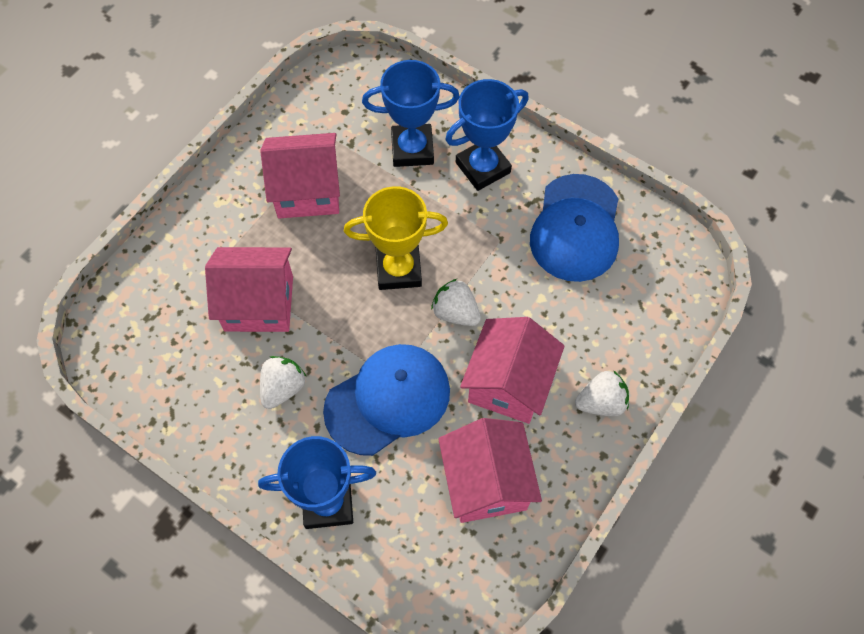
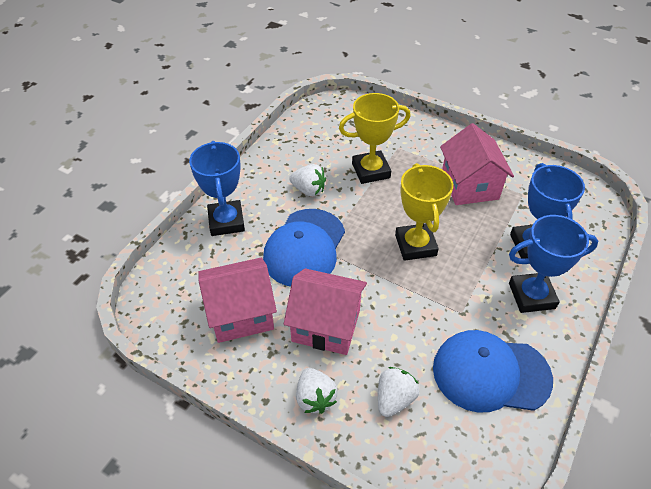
camera: 85 degrees right, 15 degrees down
pink house [205,247,293,332] -> yellow trophy [339,93,411,184]
blue cap [323,344,450,456] -> blue cap turned 60 degrees clockwise [263,209,345,287]
white strawberry [431,278,481,326] -> white strawberry moved to [378,367,419,417]
blue trophy [445,79,529,191] -> blue trophy turned 60 degrees counterclockwise [509,215,598,313]

